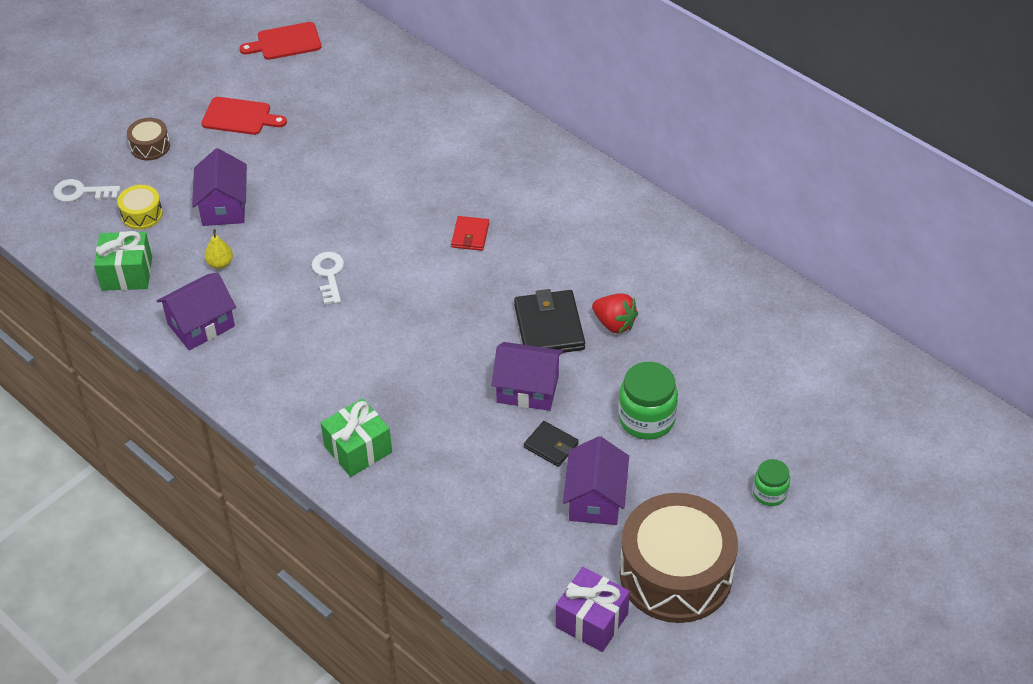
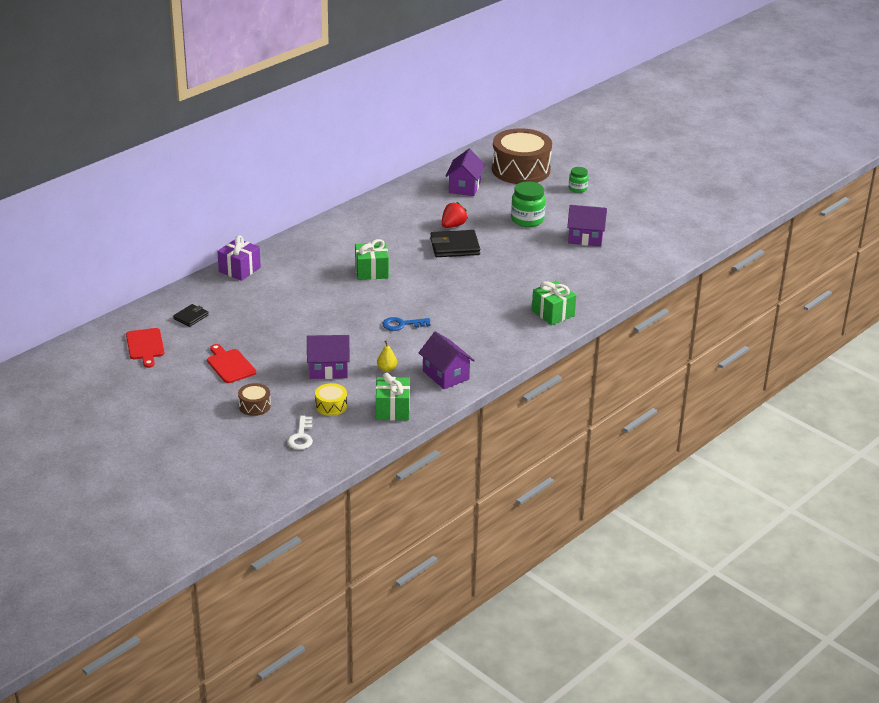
camera: 90 degrees left, 15 degrees down
red cutting board [201,97,287,135] -> red cutting board turned 45 degrees counterclockwise [207,344,256,383]
white key [312,252,344,305] -> blue key [382,317,431,331]
red wallet [451,216,489,251] -> green gift [355,239,389,280]
purple house [491,342,563,411] -> purple house moved to [445,149,485,196]
black wallet [524,421,579,467] -> black wallet moved to [173,304,209,327]
purple gift [556,567,630,652] -> purple gift moved to [217,235,261,281]
brown drum [620,493,738,623] -> brown drum moved to [492,128,552,184]

